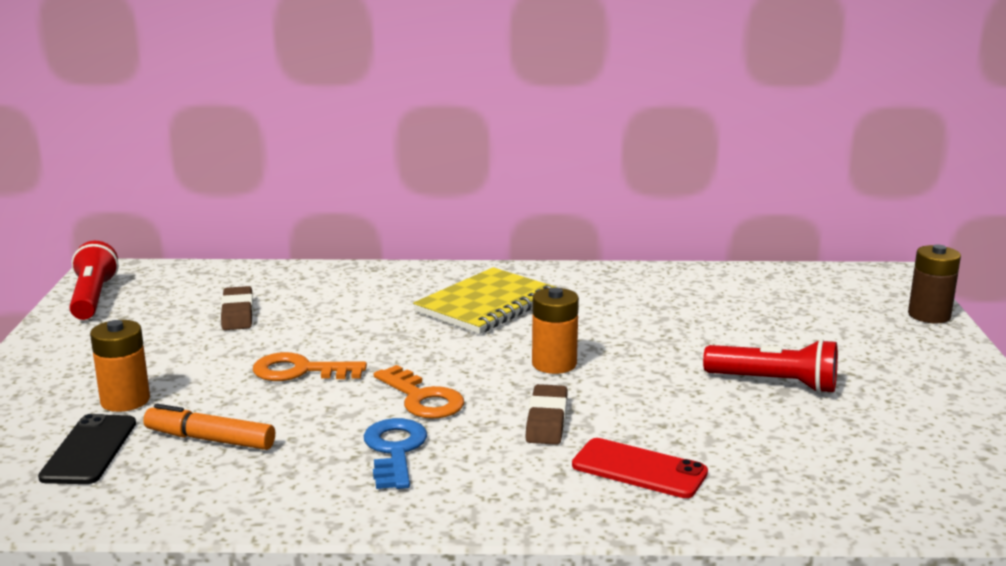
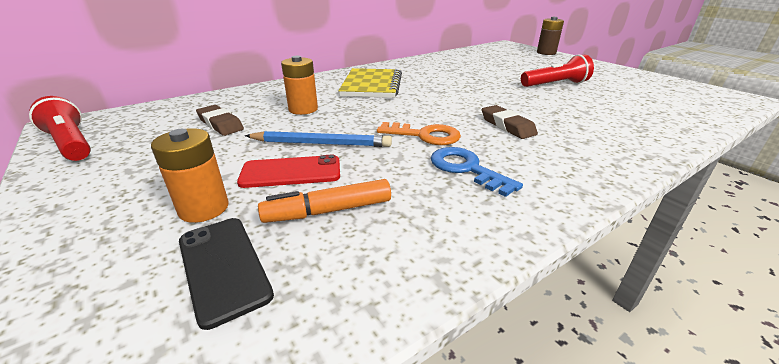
camera: 35 degrees left, 10 degrees up
orange key [253,352,367,381] -> blue pencil [245,131,392,147]
orange battery [532,287,579,374] -> orange battery moved to [281,56,318,115]
red phone [572,438,708,498] -> red phone moved to [237,155,340,188]

